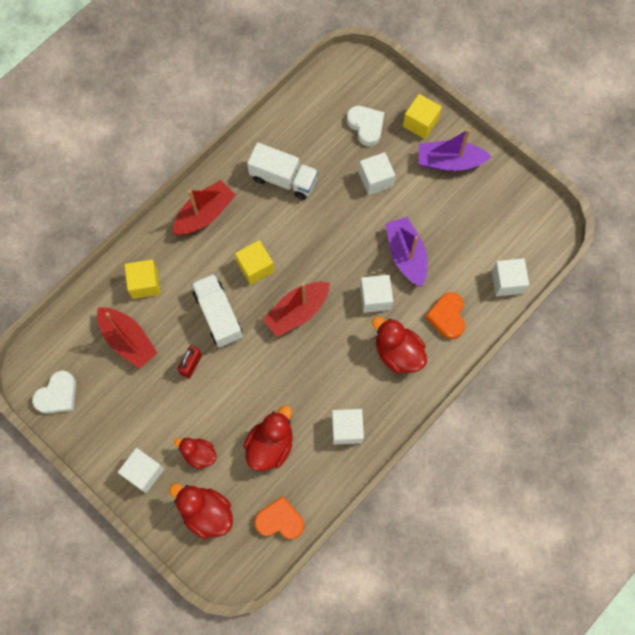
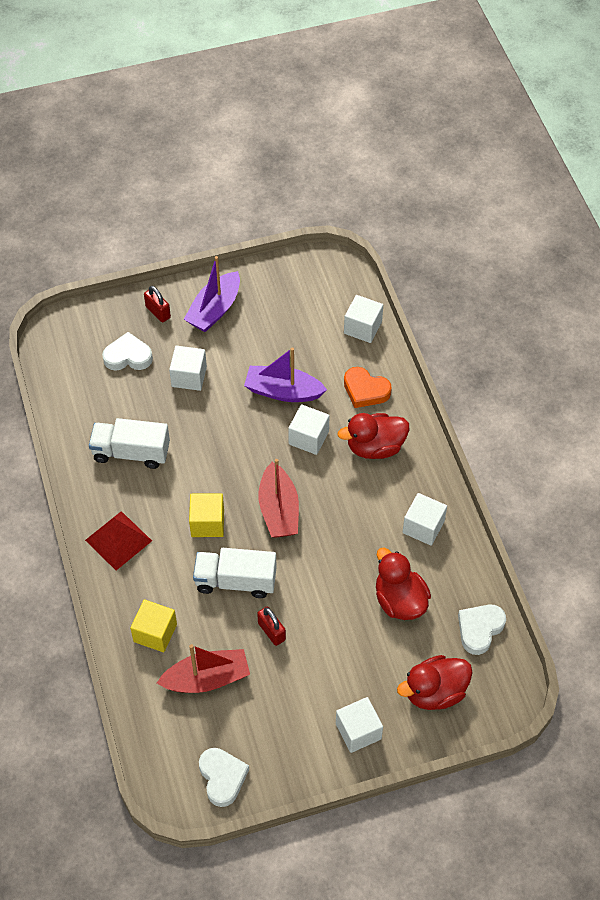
camera: 60 degrees left, 15 degrees down
red boat [173,180,236,235] -> red pyramid [85,511,152,570]
red duck [174,438,217,469] -> none
white truck [247,142,318,200] -> white truck turned 135 degrees counterclockwise [89,418,170,469]
orange heart [254,496,304,539] -> white heart [458,605,506,655]
yellow cube [403,94,442,139] -> red padlock [144,286,171,322]

